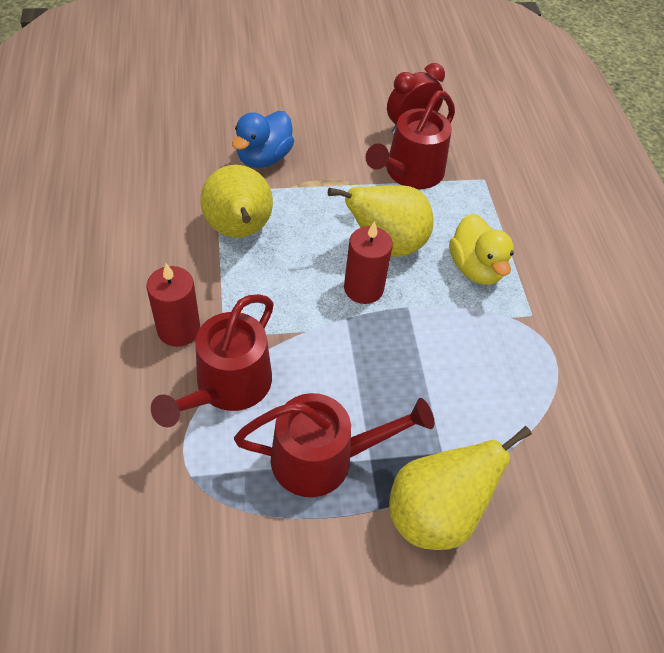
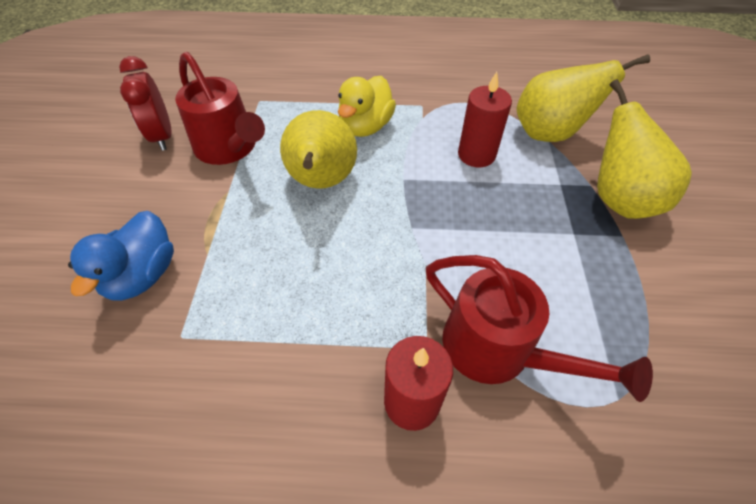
camera: 75 degrees left, 0 degrees up
yellow pear [200,165,273,238] -> yellow pear moved to [516,54,650,142]
blue duck [232,111,294,168] -> blue duck turned 60 degrees clockwise [68,211,174,301]
red watering can [234,393,434,497] -> none
red candle [344,221,393,304] -> red candle moved to [458,72,512,167]
yellow duck [449,213,514,285] -> yellow duck turned 120 degrees clockwise [338,76,396,137]

